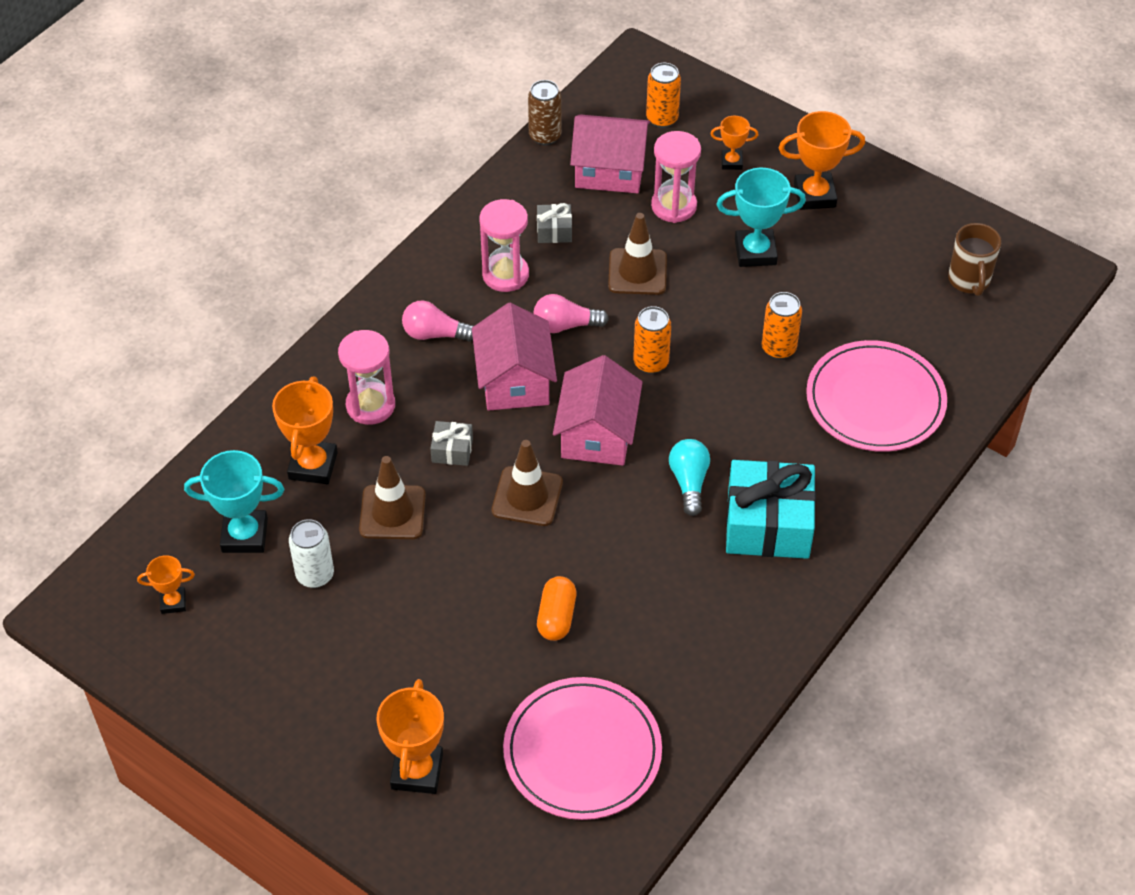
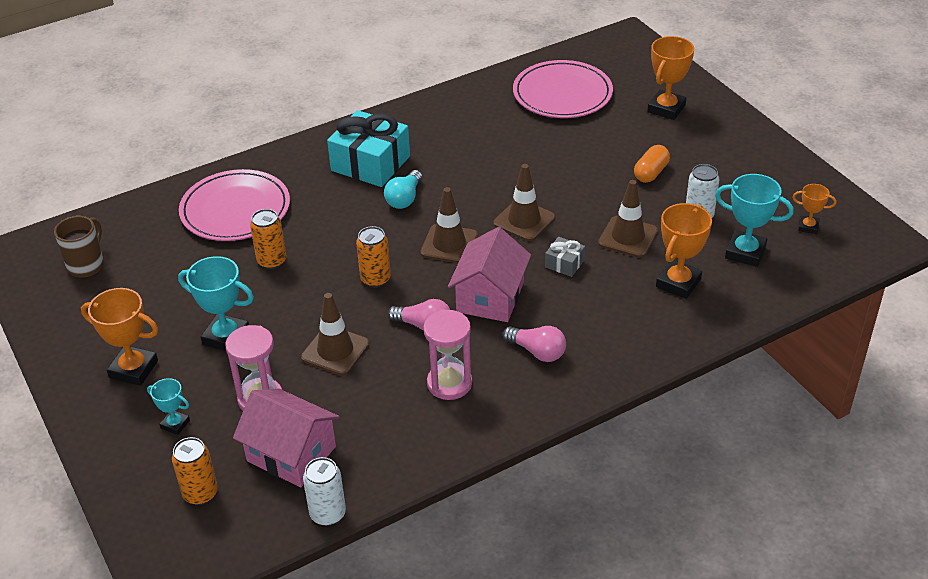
camera: 155 degrees left, 10 degrees down
pink hourglass [338,330,395,425] -> none
brown can [528,80,561,145] -> white can [303,457,346,526]
grey gift [537,203,572,243] -> none
orange capsule [537,576,576,641] -> orange capsule moved to [634,145,670,183]
pink house [553,355,643,466] -> brown traffic cone [420,187,478,263]
orange trophy [710,116,758,170] -> turquoise trophy [147,378,190,435]

